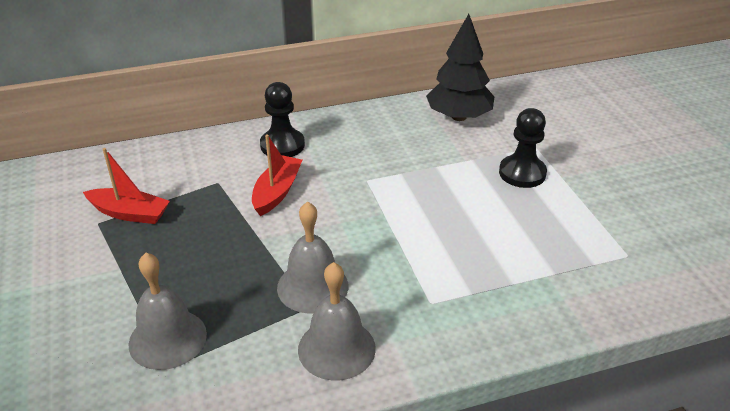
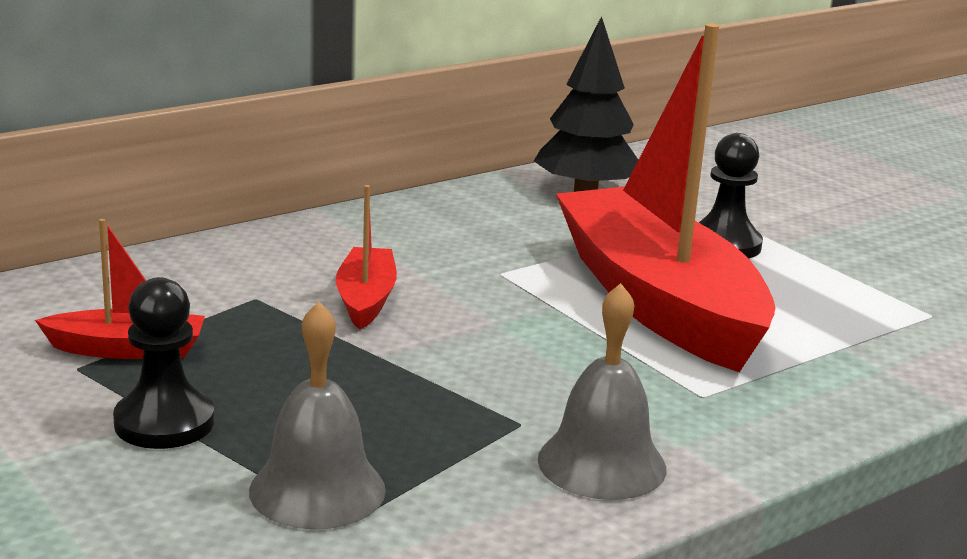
camera: 20 degrees left, 15 degrees down
black pawn [260,82,305,157] -> black pawn moved to [113,277,214,449]
grey bell [277,201,348,313] -> none
none -> red boat [556,23,776,372]

